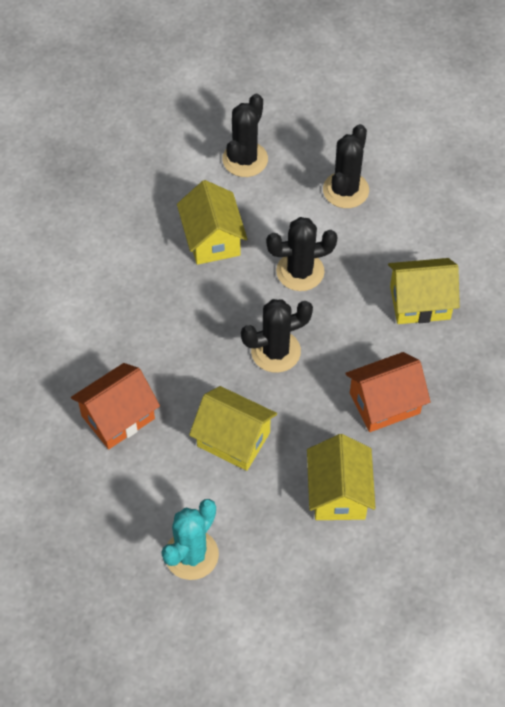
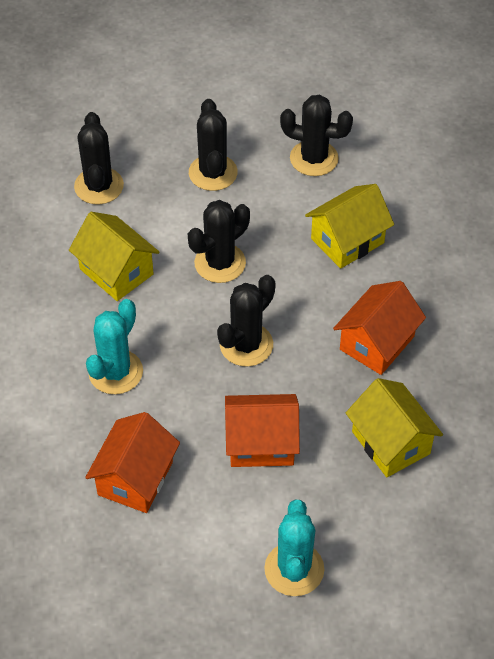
camera: 30 degrees left, 5 degrees down
yellow house [189,386,277,471] -> orange house [225,394,300,467]
none -> turquoise cactus [86,299,143,394]
none -> black cactus [280,95,353,176]

